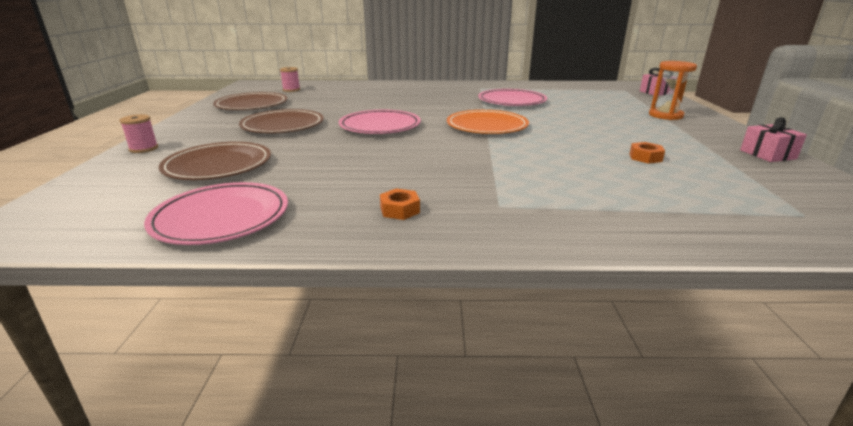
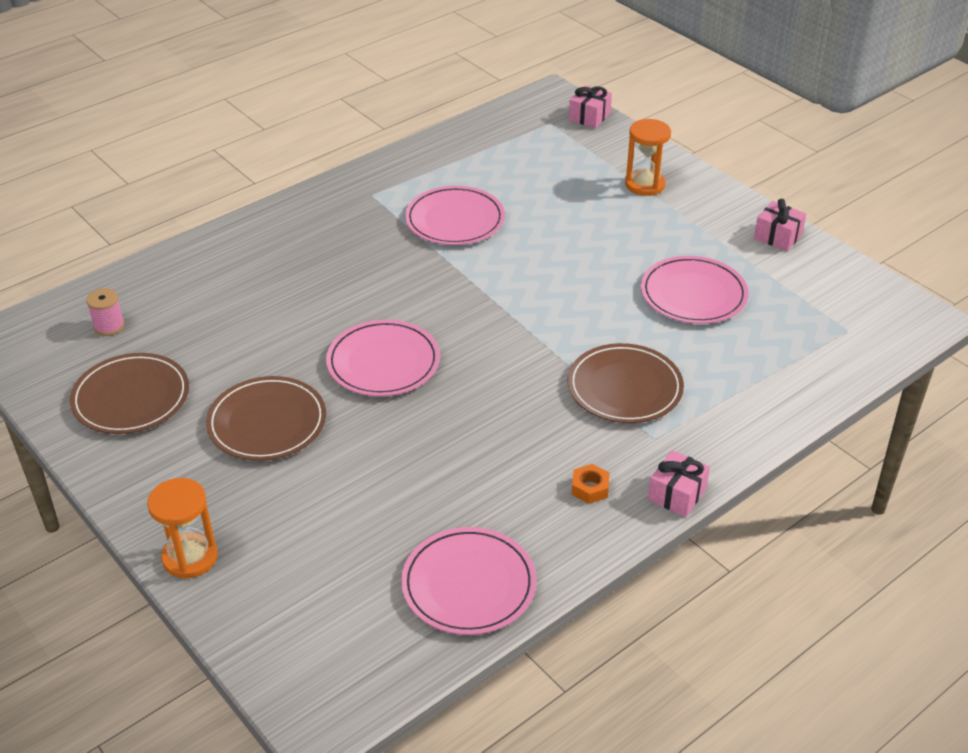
camera: 40 degrees left, 15 degrees up
pink spool [119,114,158,153] -> orange hourglass [147,478,218,579]
brown plate [159,142,271,180] -> brown plate moved to [568,343,684,423]
orange plate [447,110,529,134] -> none
orange nut [630,142,665,164] -> pink plate [641,256,749,324]
none -> pink gift [648,450,710,517]

